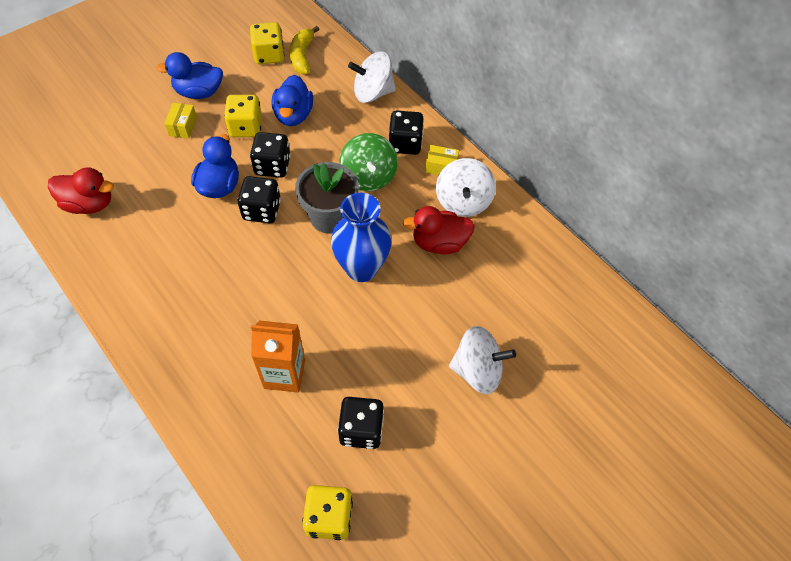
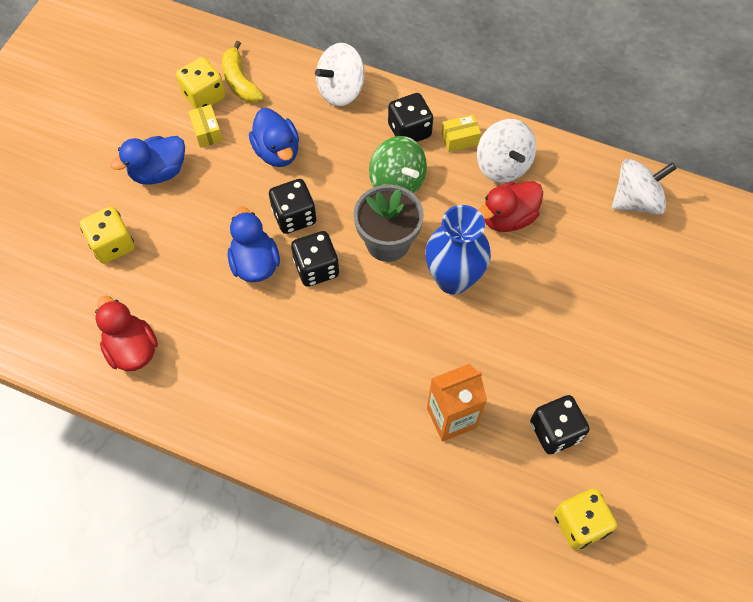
camera: 25 degrees left, 5 degrees up
red duck [48,167,114,214] -> red duck turned 105 degrees counterclockwise [95,296,158,371]
yellow box [164,103,197,139] -> yellow box moved to [188,105,223,148]
yellow dice [224,95,262,137] -> yellow dice moved to [80,207,135,264]
white spinning top [449,326,516,394] -> white spinning top moved to [612,159,677,215]

